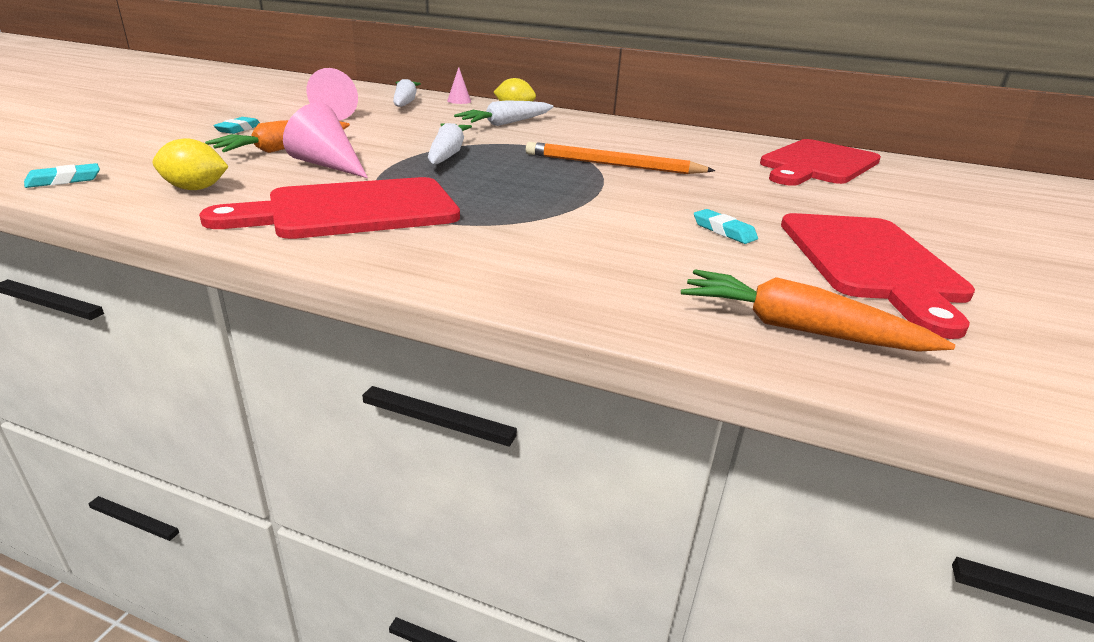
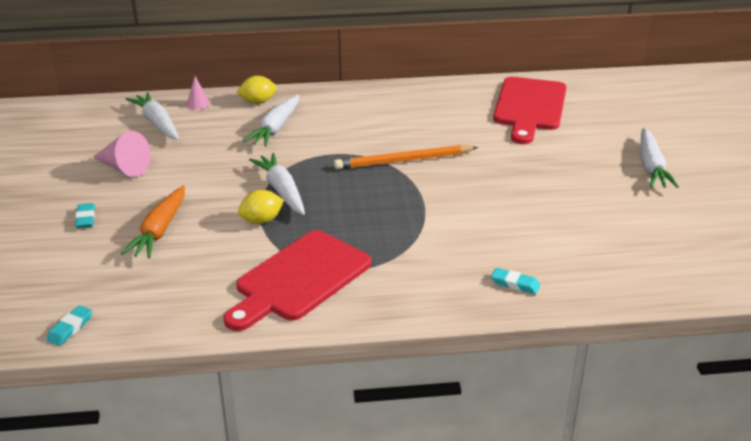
camera: 25 degrees left, 5 degrees up
yellow lemon [153,138,229,190] -> yellow lemon moved to [238,190,284,224]
pink cone [283,102,368,178] -> none
orange carrot [681,269,955,352] -> none
turquoise eraser [694,209,758,244] -> turquoise eraser moved to [491,268,540,294]
red cutting board [781,213,975,339] -> none
none -> white carrot [641,128,679,188]

